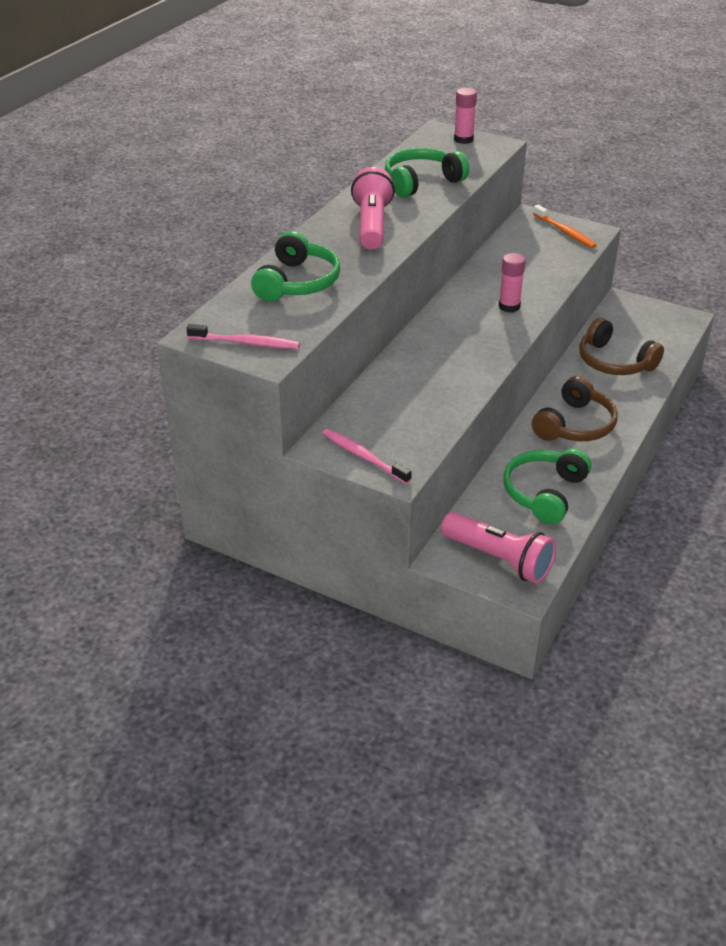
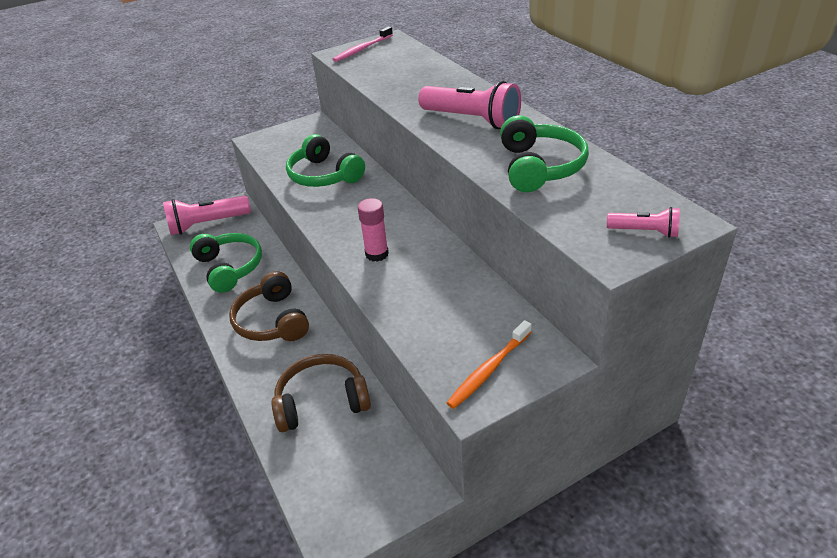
camera: 125 degrees right, 0 degrees up
green headphones [251,231,340,302] -> green headphones moved to [286,134,365,187]
pink toothbrush [322,429,412,484] -> none
pink glue stick [454,88,477,144] -> pink flashlight [607,207,680,238]
orange toothbrush [533,205,596,248] -> orange toothbrush turned 45 degrees counterclockwise [447,320,532,409]

